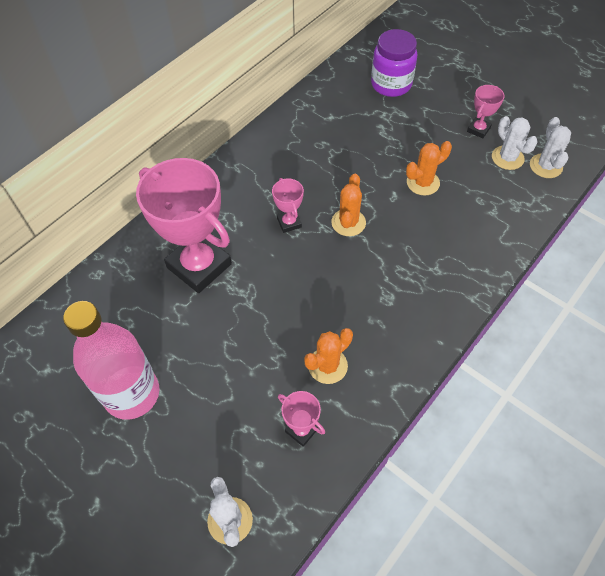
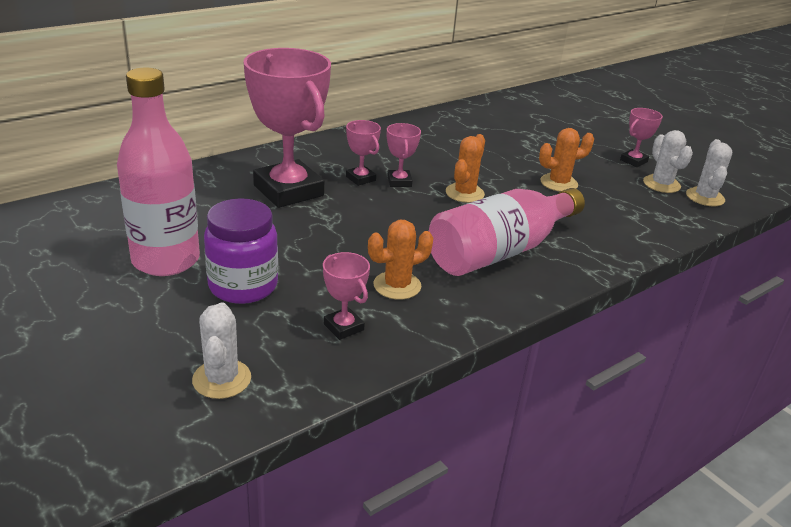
camera: 10 degrees right, 25 degrees down
purple jar [371,29,417,97] -> purple jar moved to [204,198,278,304]
none -> pink trophy [346,120,381,186]
none -> pink bottle [429,188,585,276]

